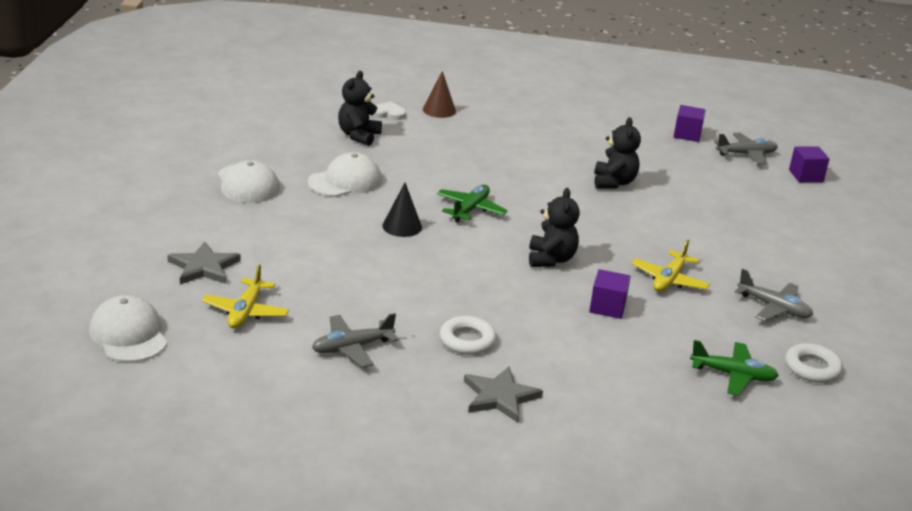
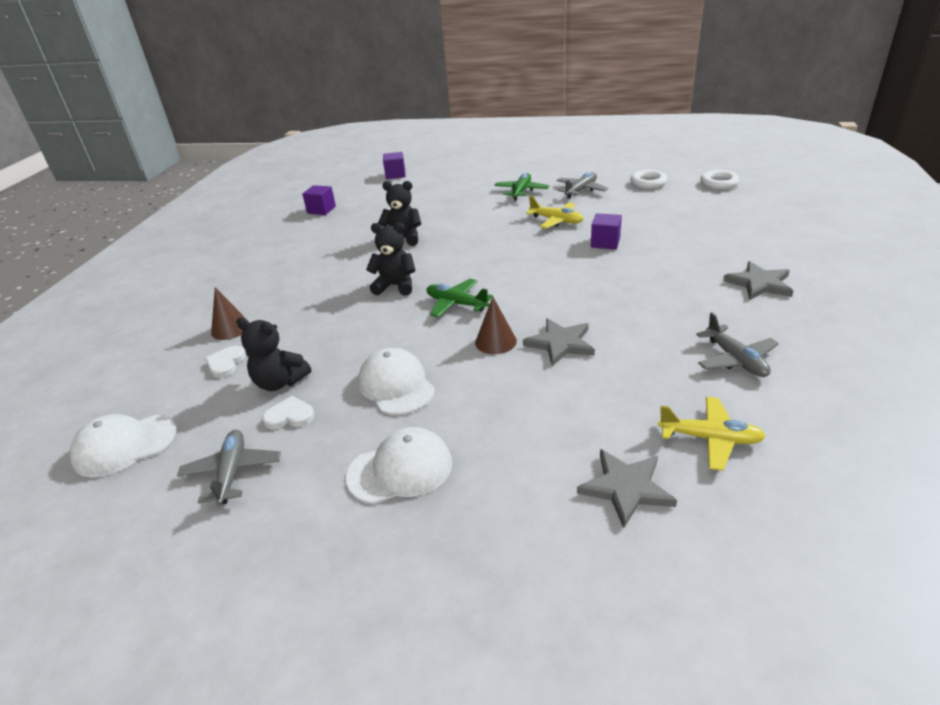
camera: 80 degrees left, 5 degrees up
white cap [89,295,167,362] -> white cap moved to [70,414,176,478]
black cone [382,183,422,237] -> brown cone [475,297,517,354]
white ring [440,316,496,355] -> white ring moved to [700,170,739,190]
black teddy bear [529,188,580,267] -> black teddy bear moved to [366,223,416,296]
green plane [690,340,779,396] -> green plane moved to [494,173,549,201]
grey plane [714,133,778,164] -> grey plane moved to [177,430,281,505]
none -> white heart [262,396,315,429]
none -> grey star [523,318,595,366]

